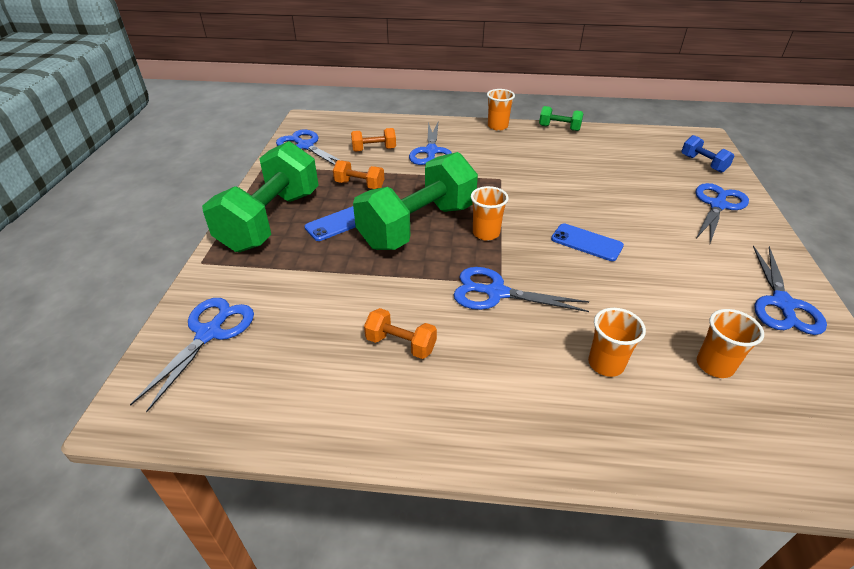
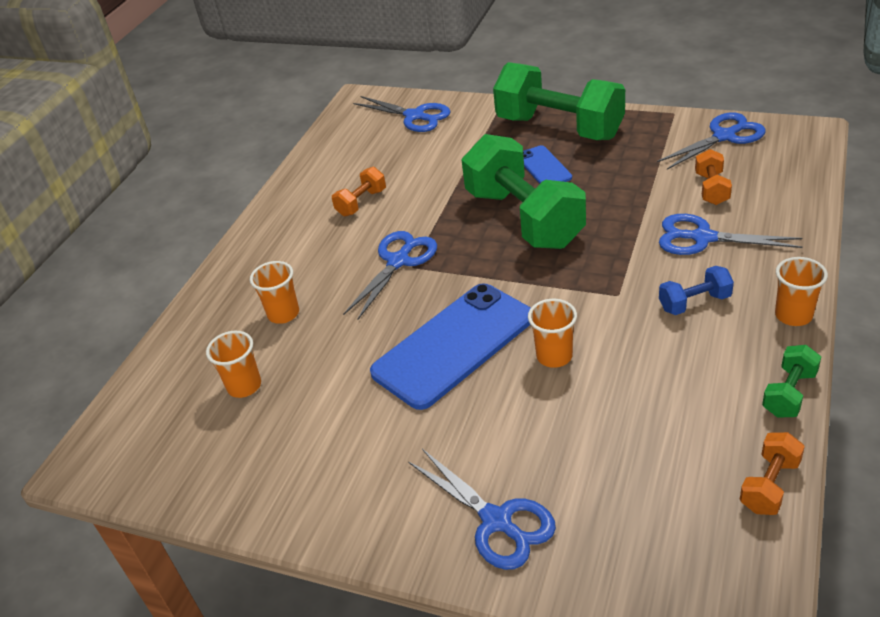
camera: 110 degrees right, 0 degrees up
orange dumbbell [333,160,384,189] -> orange dumbbell moved to [740,432,805,515]
orange cup [471,186,509,241] -> orange cup moved to [528,299,577,368]
blue phone [551,223,624,261] -> blue phone [370,284,531,410], size x2.03
blue dumbbell [681,135,734,173] -> blue dumbbell moved to [659,266,734,315]
blue scissors [753,246,827,335] -> none

